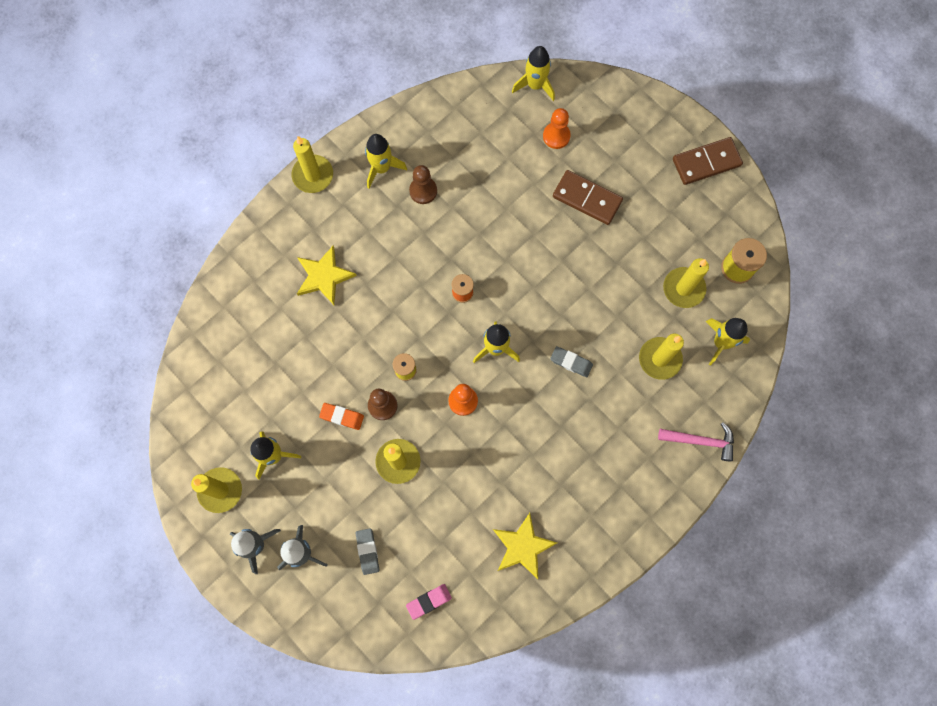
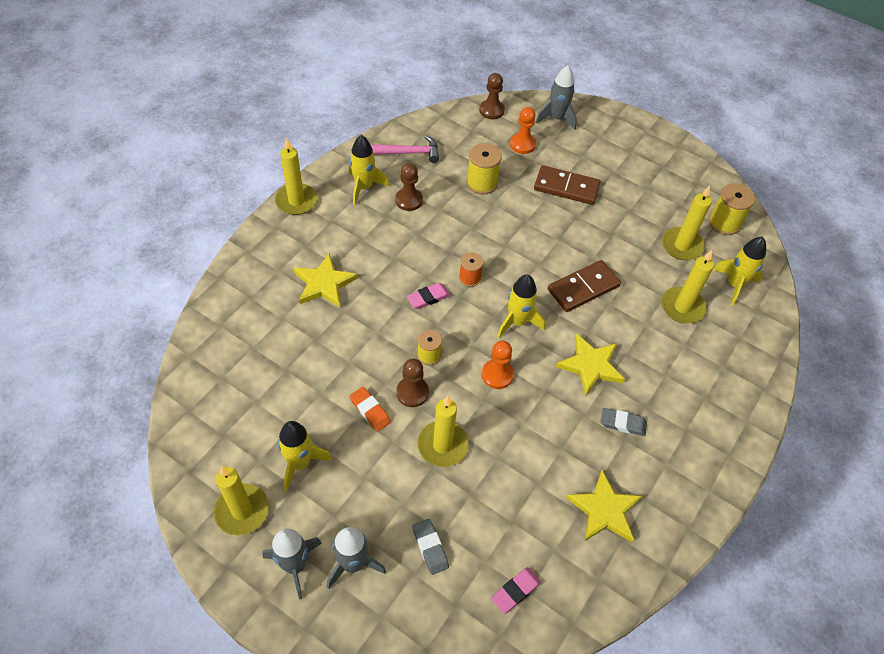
camera: 15 degrees left, 20 degrees down
orange eraser [319,403,364,430] -> orange eraser turned 45 degrees clockwise [350,387,391,432]
yellow rocket [512,46,555,101] -> brown pawn [479,73,505,119]
grey eraser [550,346,593,377] -> grey eraser moved to [601,408,647,436]
pink hammer [658,422,734,461] -> pink hammer moved to [372,135,439,163]
brown domino [673,137,743,185] -> brown domino moved to [548,260,621,312]
none -> pink eraser [407,283,451,309]
none -> yellow spool [466,143,502,195]
none -> grey rocket [535,65,577,130]
none -> yellow star [556,333,625,396]

